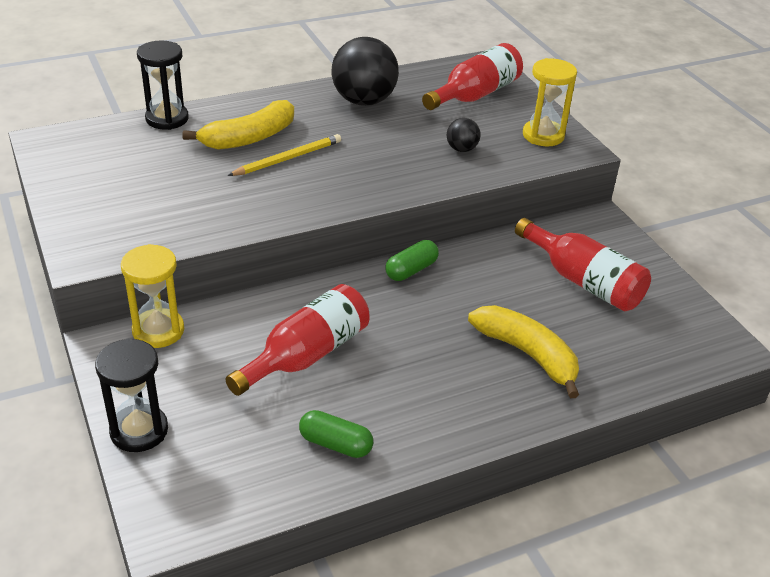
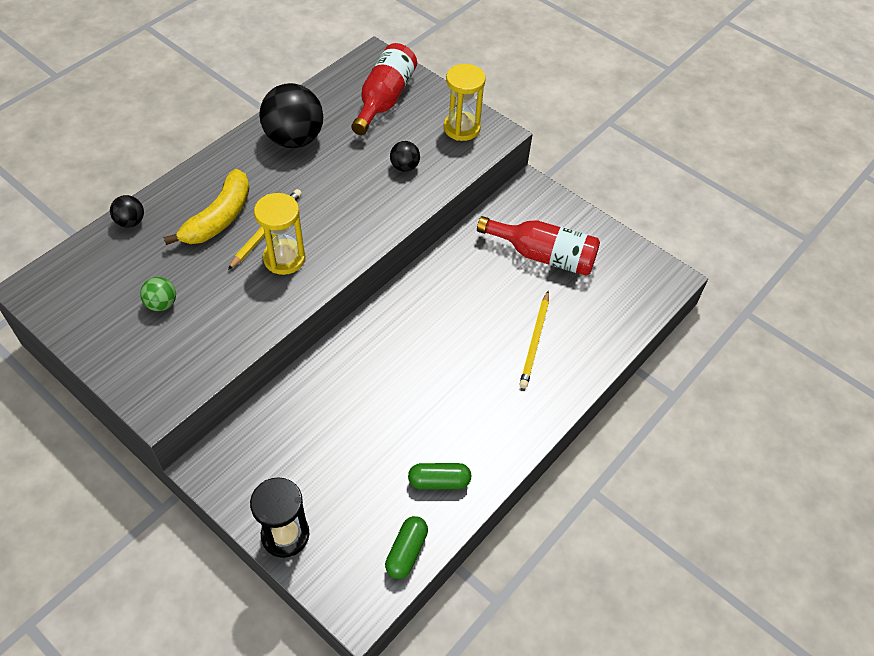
camera: 25 degrees left, 15 degrees up
yellow hourglass [121,244,184,348] -> yellow hourglass moved to [254,193,306,275]
black hourglass [137,41,189,130] -> black ball [110,195,144,228]
red bottle [225,284,369,396] -> none
green capsule [385,240,439,281] -> green capsule moved to [385,516,428,579]
yellow banana [468,305,579,398] -> yellow pencil [519,291,549,389]
none -> green ball [140,277,176,311]

